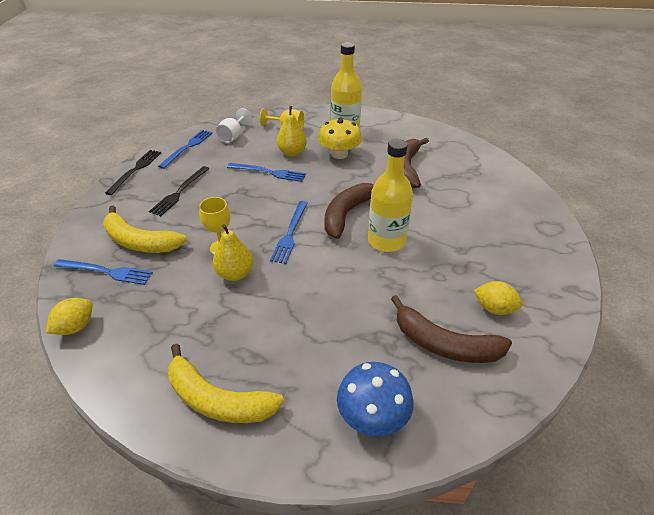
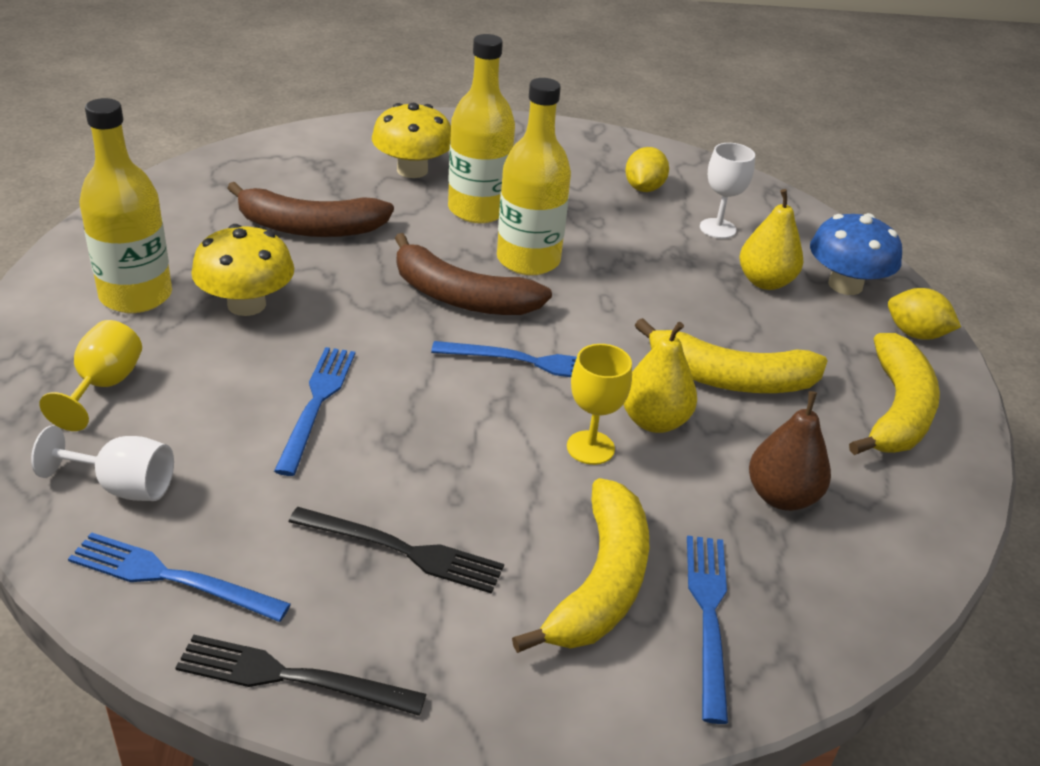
camera: 100 degrees left, 5 degrees down
yellow lemon [46,298,92,335] -> yellow lemon moved to [888,288,961,340]
yellow pear [277,106,307,156] -> yellow pear moved to [740,189,803,290]
brown banana [391,295,512,363] -> white goblet [700,143,755,239]
none -> yellow mushroom [372,103,451,178]
none -> yellow bottle [448,34,515,223]
none -> yellow banana [635,318,828,393]
none -> brown pear [749,391,831,511]

